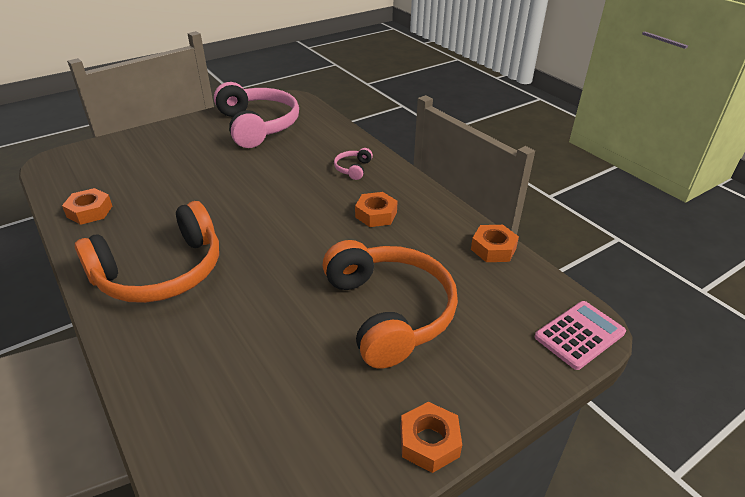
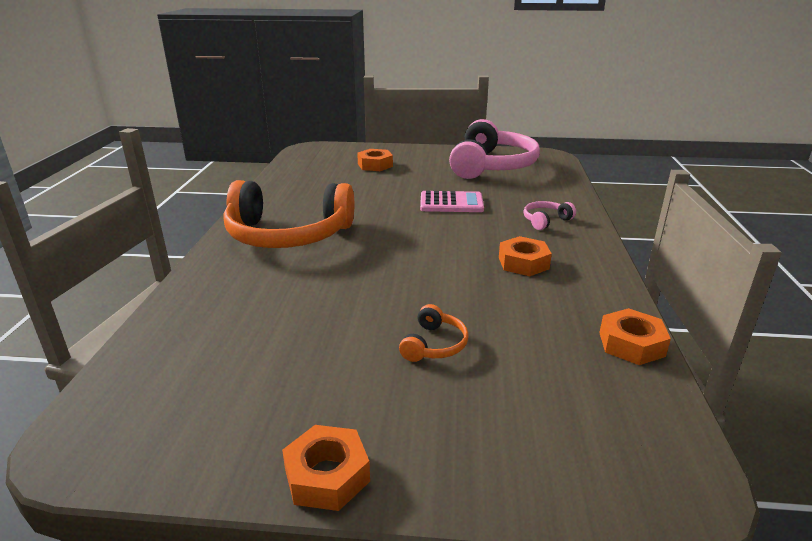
camera: 40 degrees right, 10 degrees down
orange nut [62,188,112,225] -> orange nut moved to [357,149,393,171]
orange headphones [323,240,458,368] -> orange headphones [399,304,469,362], size x0.41
pink calculator [535,301,626,370] -> pink calculator moved to [420,191,484,212]

